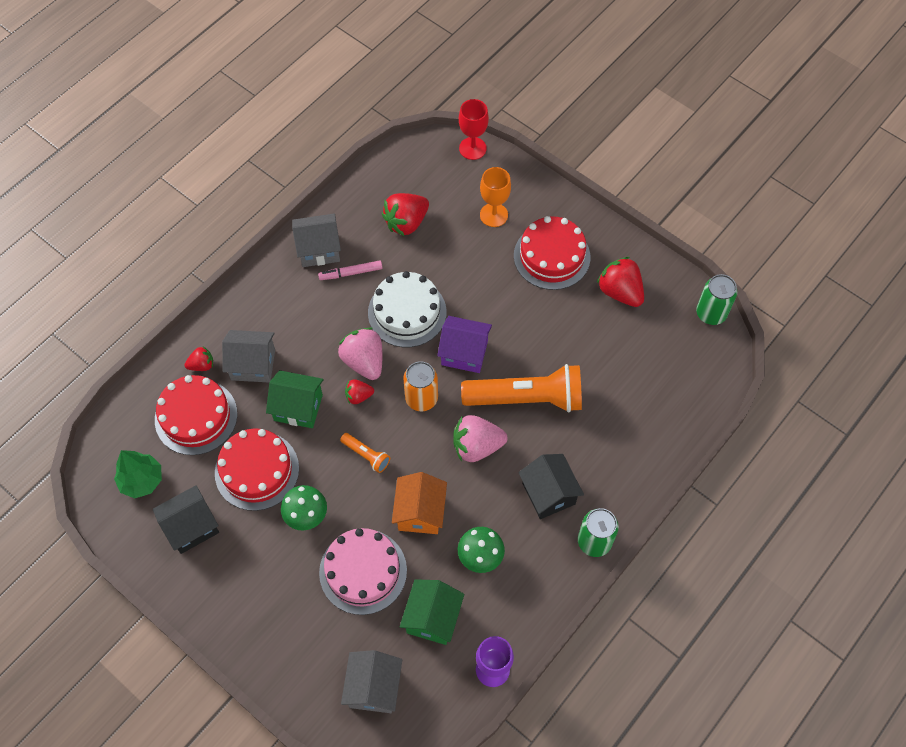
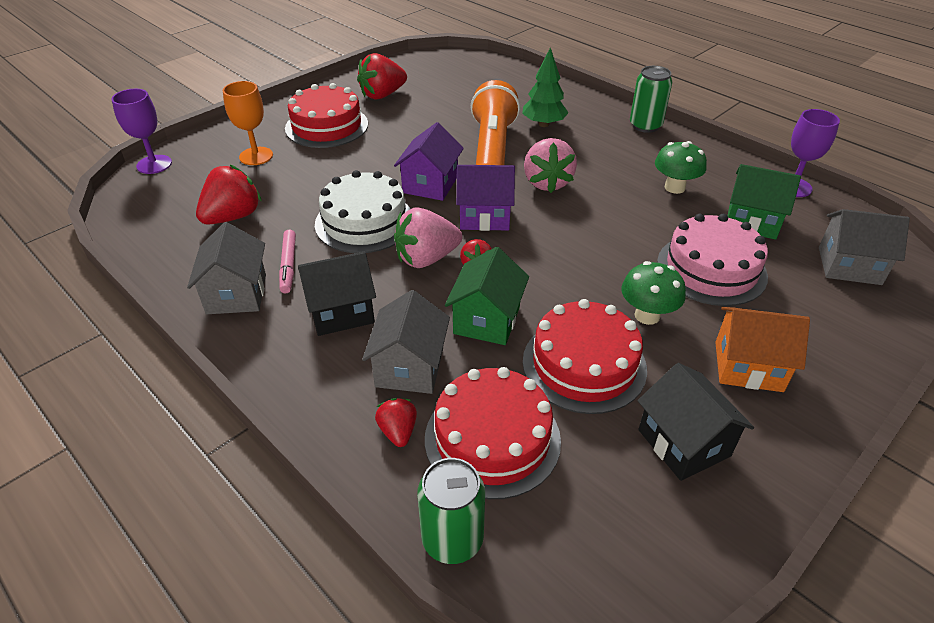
camera: 85 degrees left, 20 degrees down
green tree [114,450,162,498] -> green tree moved to [522,47,569,127]
orange flashlight [340,433,390,473] -> none
red strawberry [382,193,429,236] -> red strawberry turned 105 degrees counterclockwise [196,164,262,225]
orange house [392,472,447,534] -> orange house moved to [715,307,810,392]
orange can [403,361,438,412] -> purple house [456,165,515,231]
red goblet [459,99,489,160] -> purple goblet [111,89,172,174]
black house [518,454,584,519] -> black house moved to [298,251,376,336]
green can [696,274,737,325] -> green can moved to [417,458,485,564]

